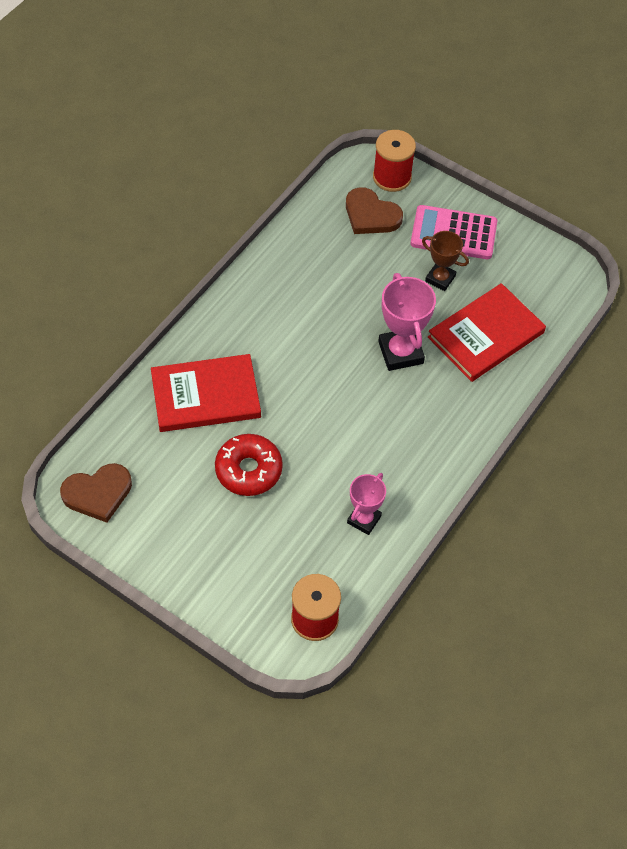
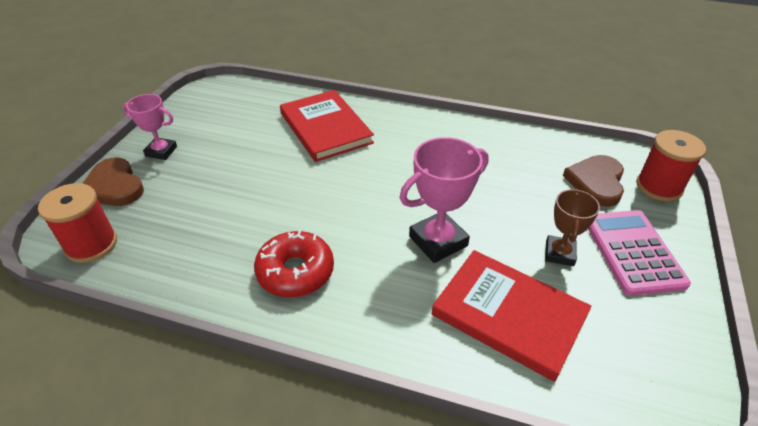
camera: 75 degrees right, 15 degrees down
brown heart [60,463,132,523] -> brown heart moved to [82,157,144,206]
red donut [215,434,283,496] -> red donut moved to [254,229,334,297]
pink trophy [347,473,386,535] -> pink trophy moved to [123,94,177,160]

